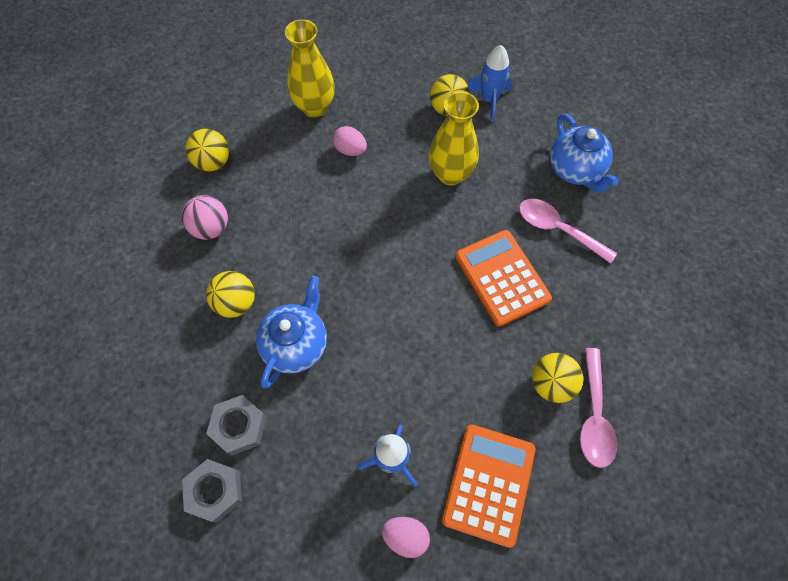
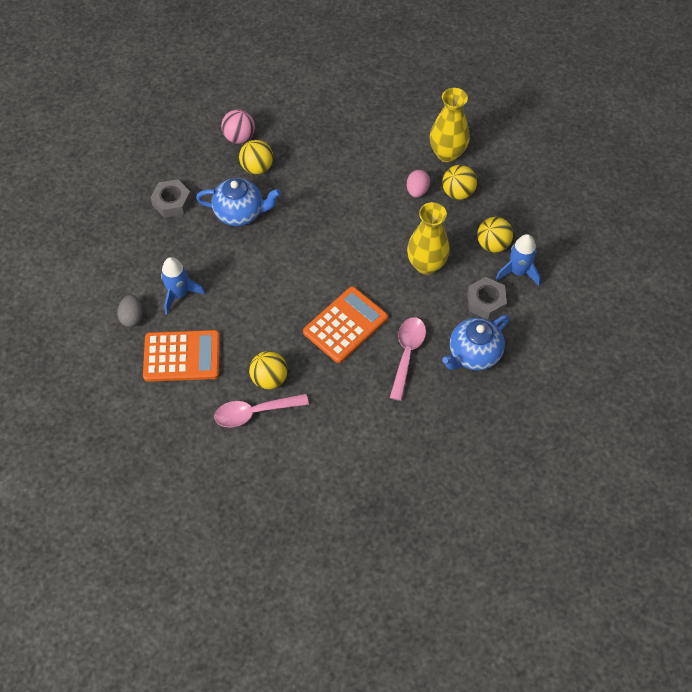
camera: 70 degrees right, 5 degrees down
pink ball [182,195,228,240] -> pink ball moved to [221,109,255,144]
grey nut [182,459,242,523] -> grey nut moved to [467,277,507,320]
yellow ball [186,129,229,171] -> yellow ball moved to [442,165,477,200]
pink egg [382,517,430,558] -> grey egg [117,295,143,327]

